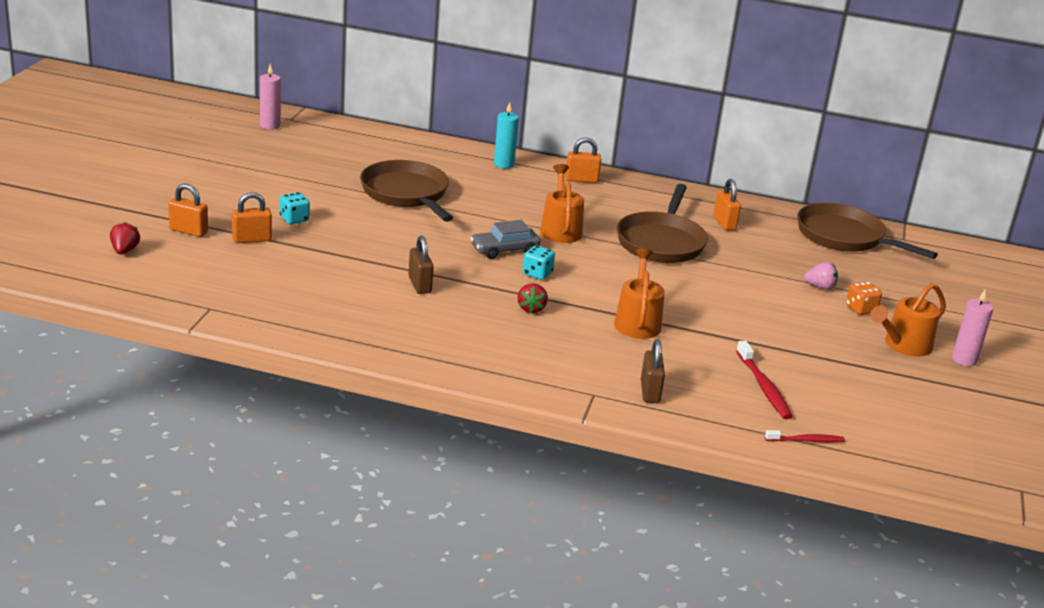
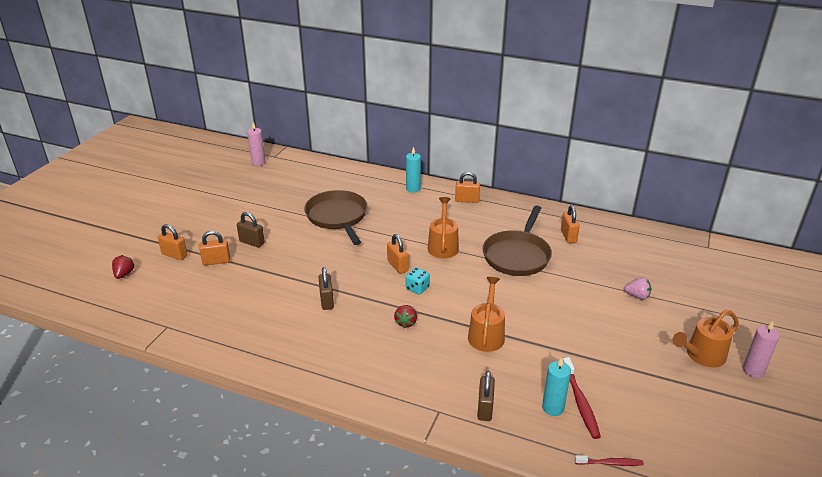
camera: 10 degrees right, 5 degrees up
turquoise dice [280,192,310,224] -> brown padlock [237,212,265,247]
grey car [470,220,540,259] -> orange padlock [387,234,409,274]
brown pan [797,202,938,259] -> none
orange dice [846,282,882,315] -> none
none -> turquoise candle [542,357,571,416]

